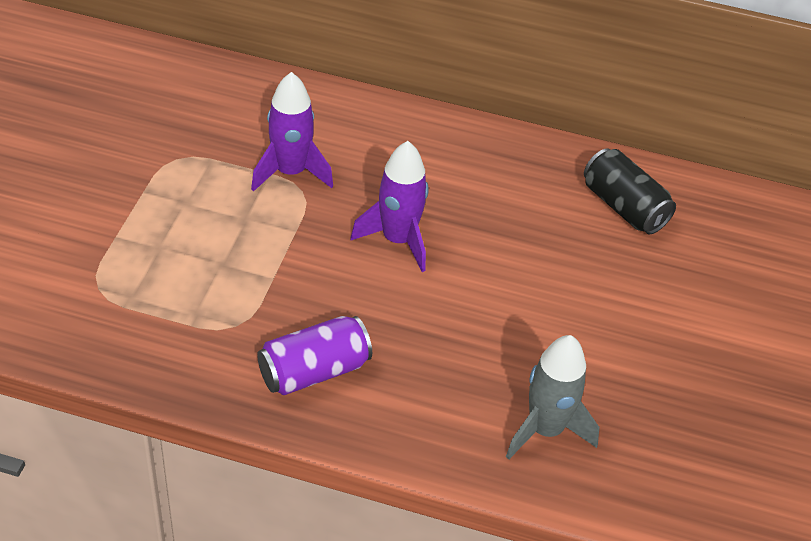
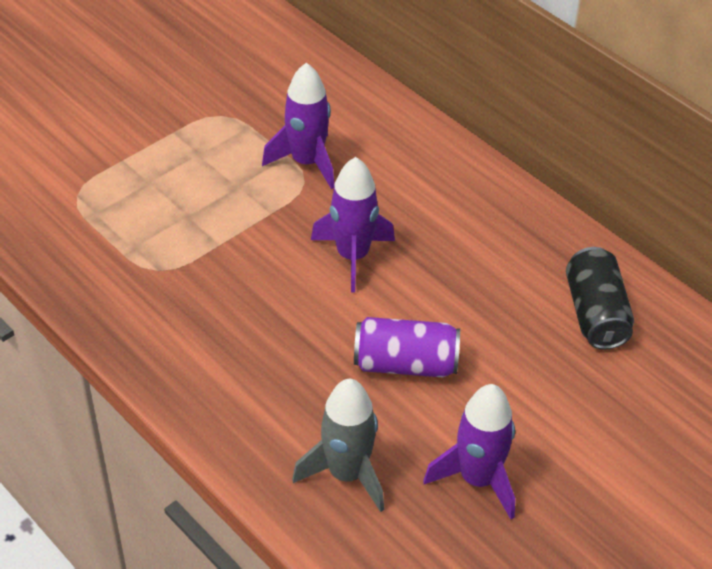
camera: 35 degrees right, 0 degrees up
purple can [257,316,372,395] -> purple can moved to [354,317,460,377]
none -> purple rocket [423,384,515,519]

